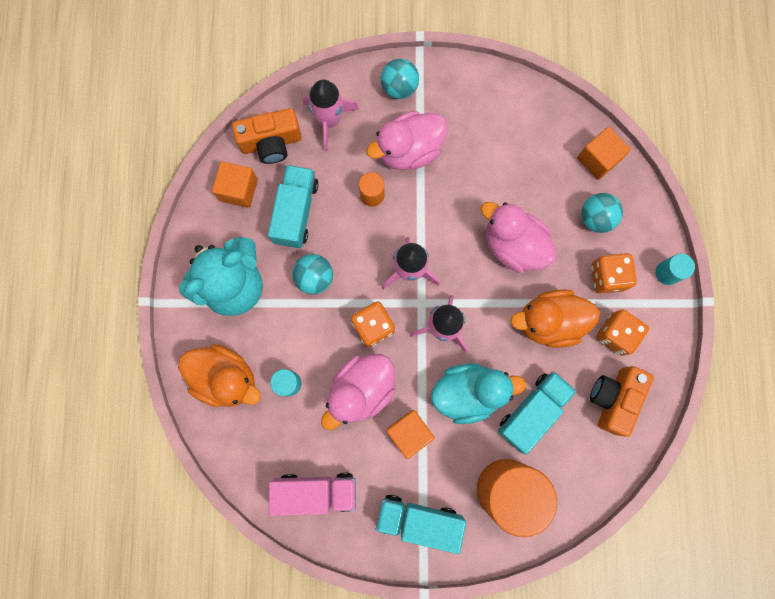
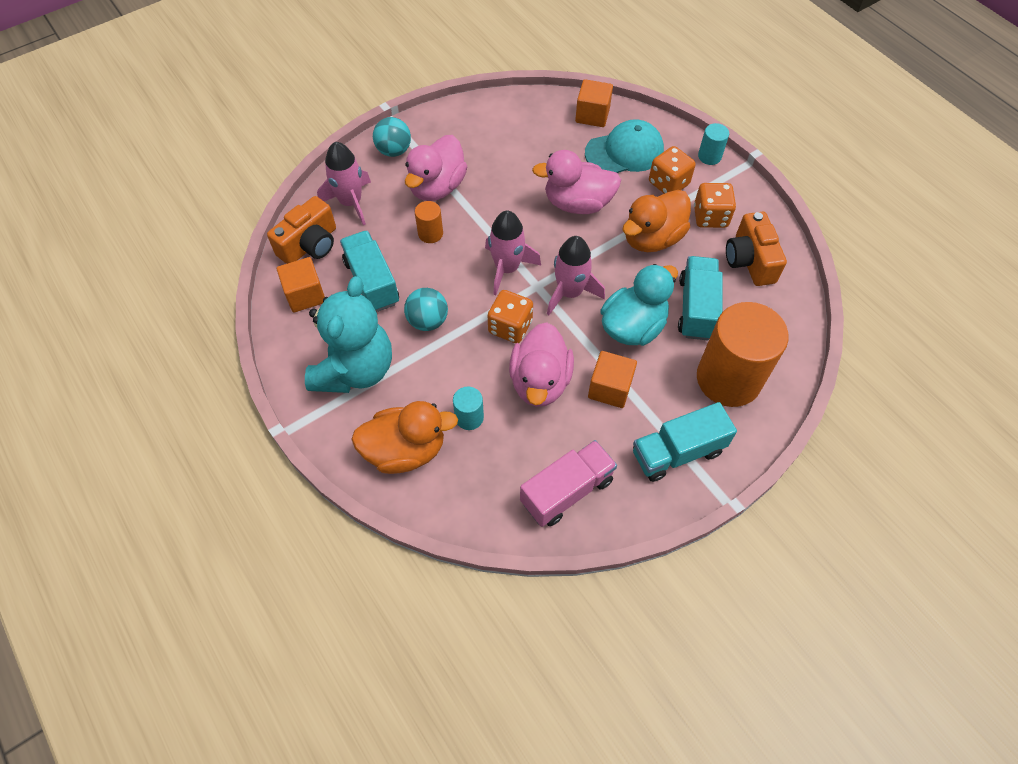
camera: 35 degrees left, 20 degrees down
turquoise ball [581,193,623,233] -> turquoise cap [585,119,664,173]

